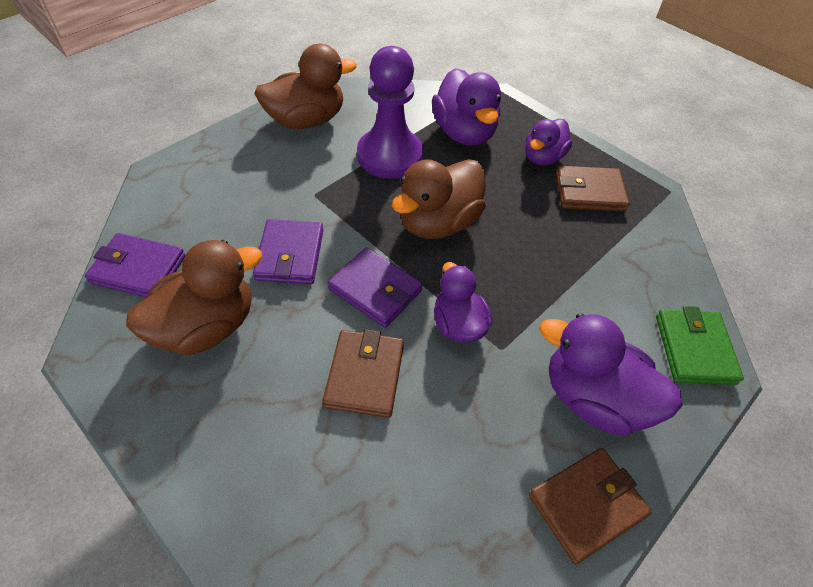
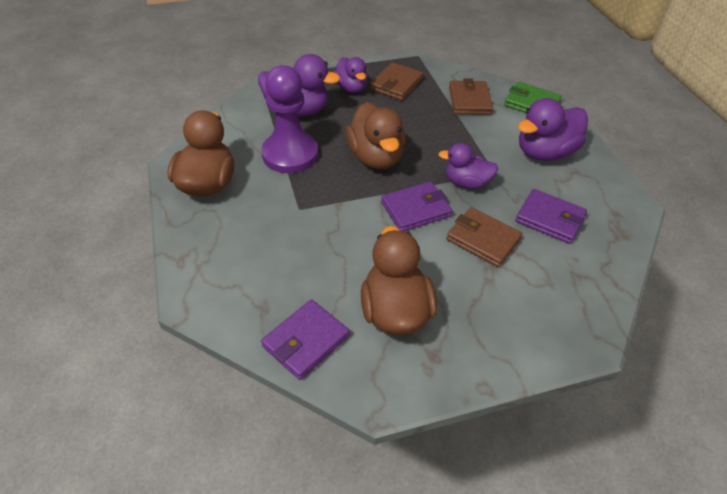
camera: 60 degrees left, 5 degrees down
purple wallet [253,219,323,284] -> purple wallet moved to [516,189,587,244]
brown wallet [529,448,652,564] -> brown wallet moved to [449,78,493,115]

